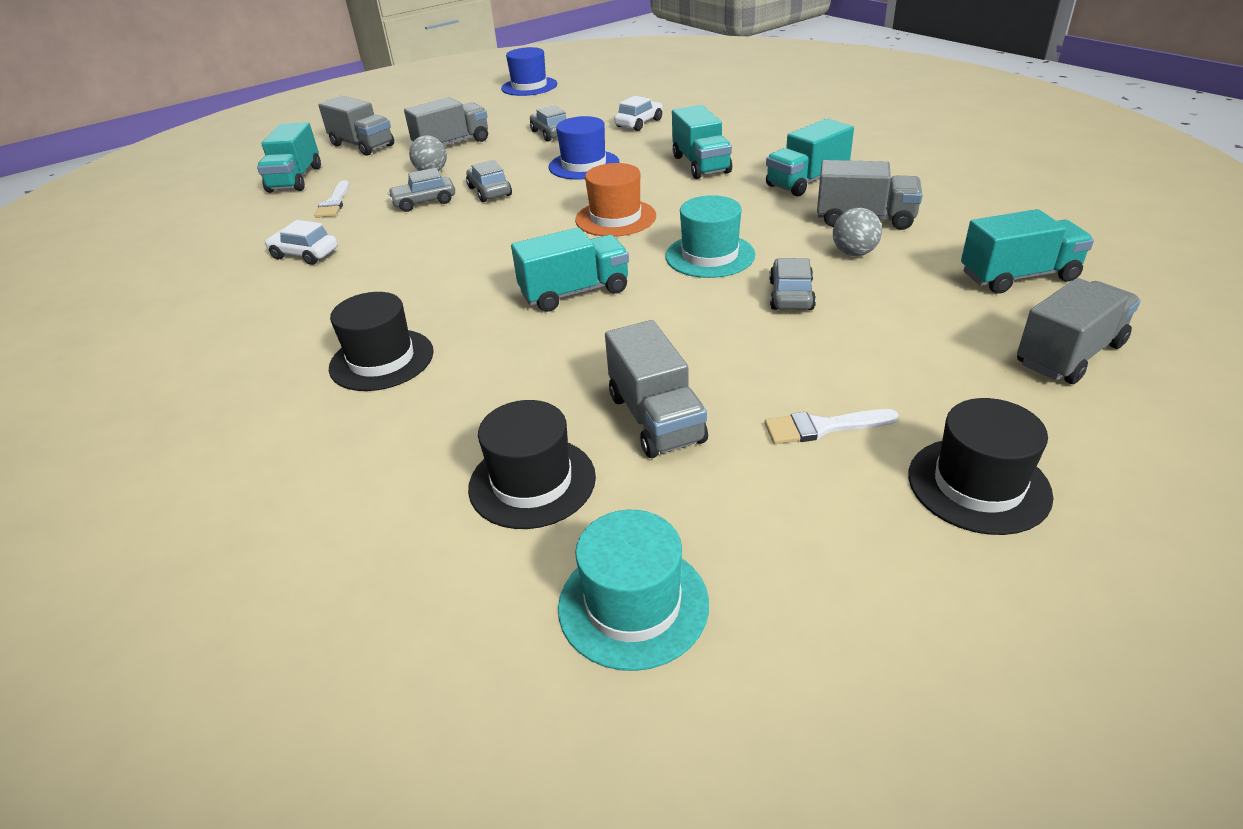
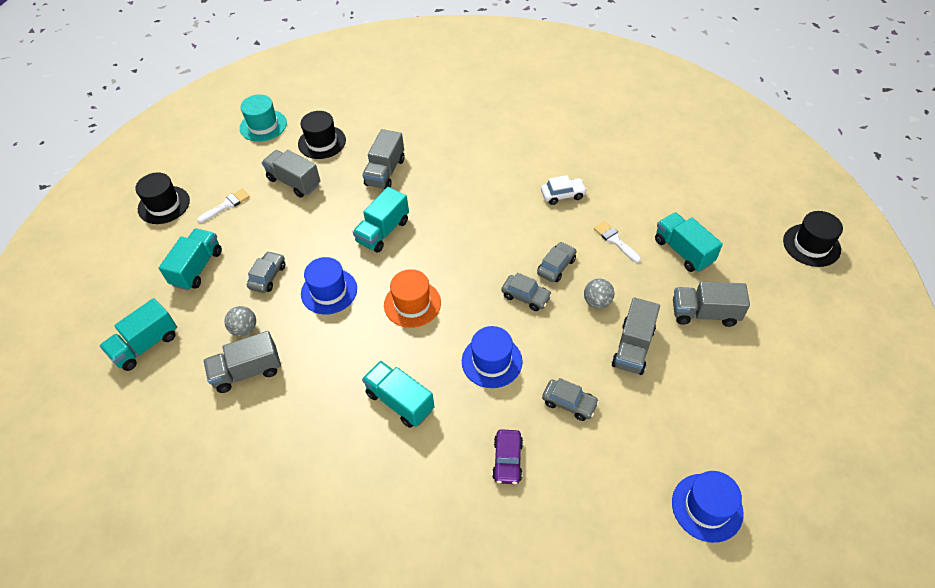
camera: 145 degrees right, 15 degrees up
black hat [329,292,434,391] -> black hat moved to [783,211,843,267]
white car [614,96,663,131] -> purple car [492,429,523,484]
turquoise hat [665,195,755,278] -> blue hat [301,257,357,315]
turquoise truck [766,119,854,197] -> turquoise truck moved to [159,229,222,290]
grey car [769,258,816,310] -> grey car turned 135 degrees counterclockwise [247,251,285,293]
grey truck [1017,278,1141,384] -> grey truck moved to [362,129,405,189]

